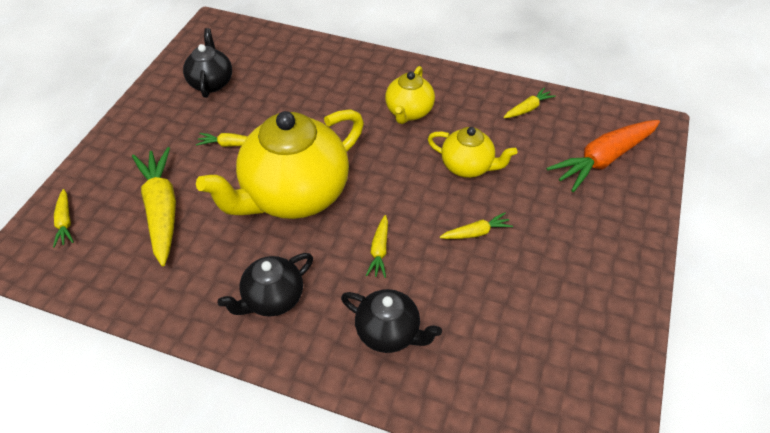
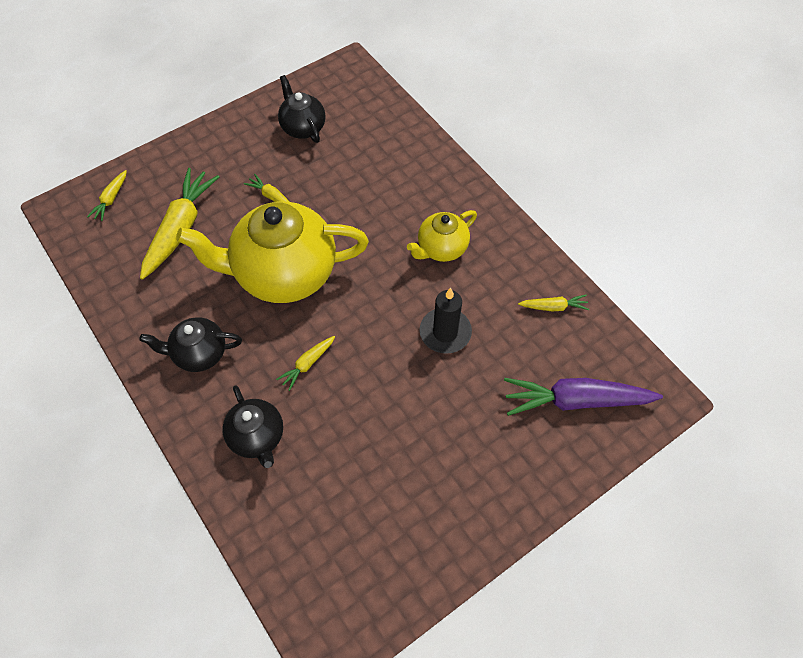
camera: 35 degrees right, 10 degrees up
black teapot [183,28,232,98] -> black teapot turned 60 degrees counterclockwise [278,75,326,143]
yellow teapot [428,127,518,178] -> black candle [420,288,472,354]
yellow carrot [440,213,513,239] -> none
orange carrot [546,120,660,192] -> purple carrot [504,378,663,416]

